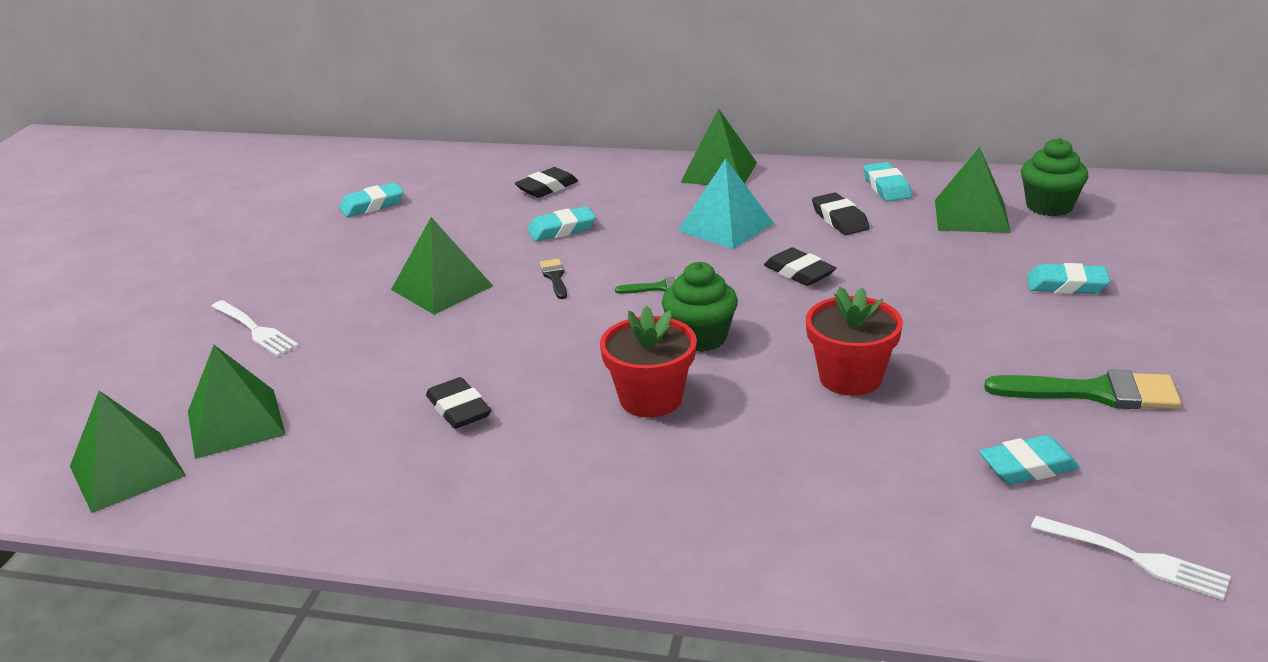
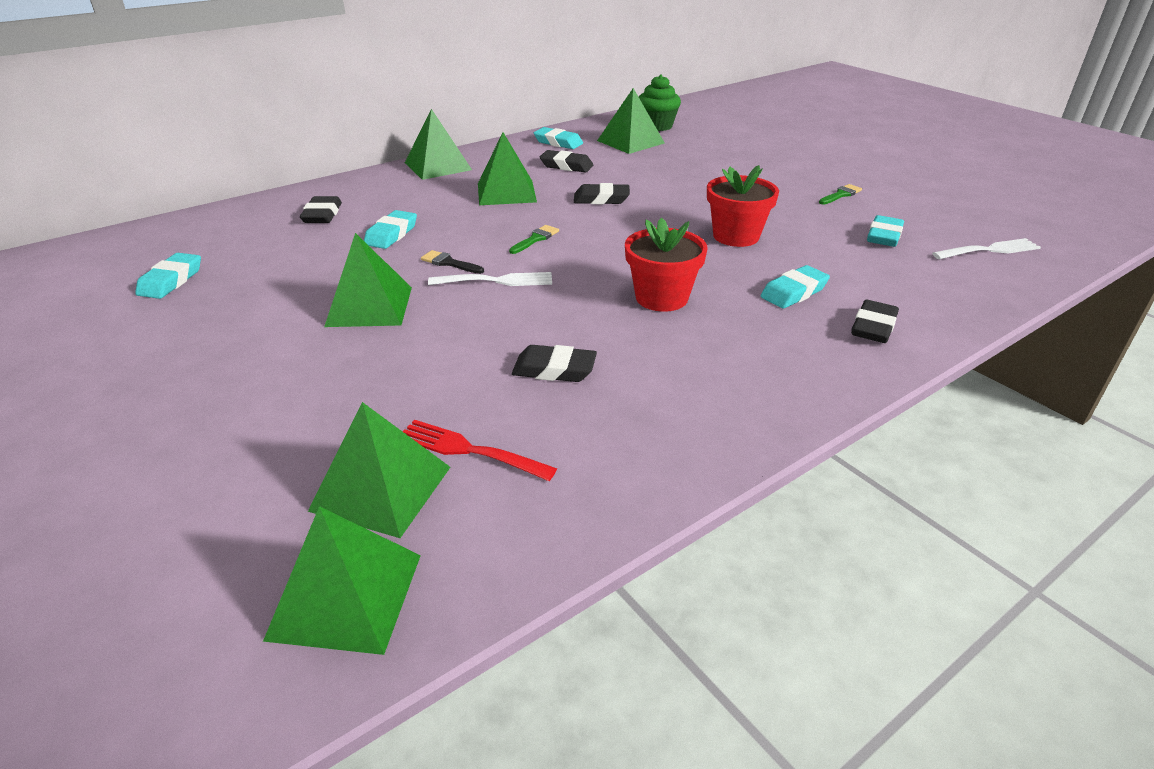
camera: 50 degrees left, 5 degrees up
white fork [211,300,299,356] -> white fork moved to [428,272,552,286]
green cupcake [662,262,738,352] -> none
turquoise pyramid [678,158,774,249] -> green pyramid [478,132,537,205]
green brush [984,370,1181,409] -> green brush [819,184,862,204], size x0.50
turquoise eraser [1027,263,1110,294] -> turquoise eraser moved to [761,265,830,308]
none -> red fork [403,420,557,481]
none -> black eraser [851,300,899,343]

